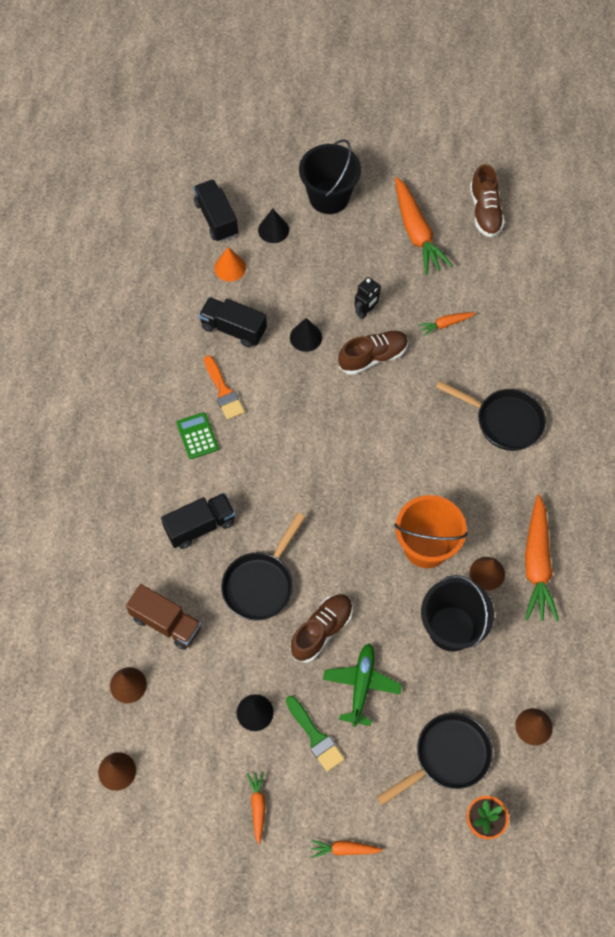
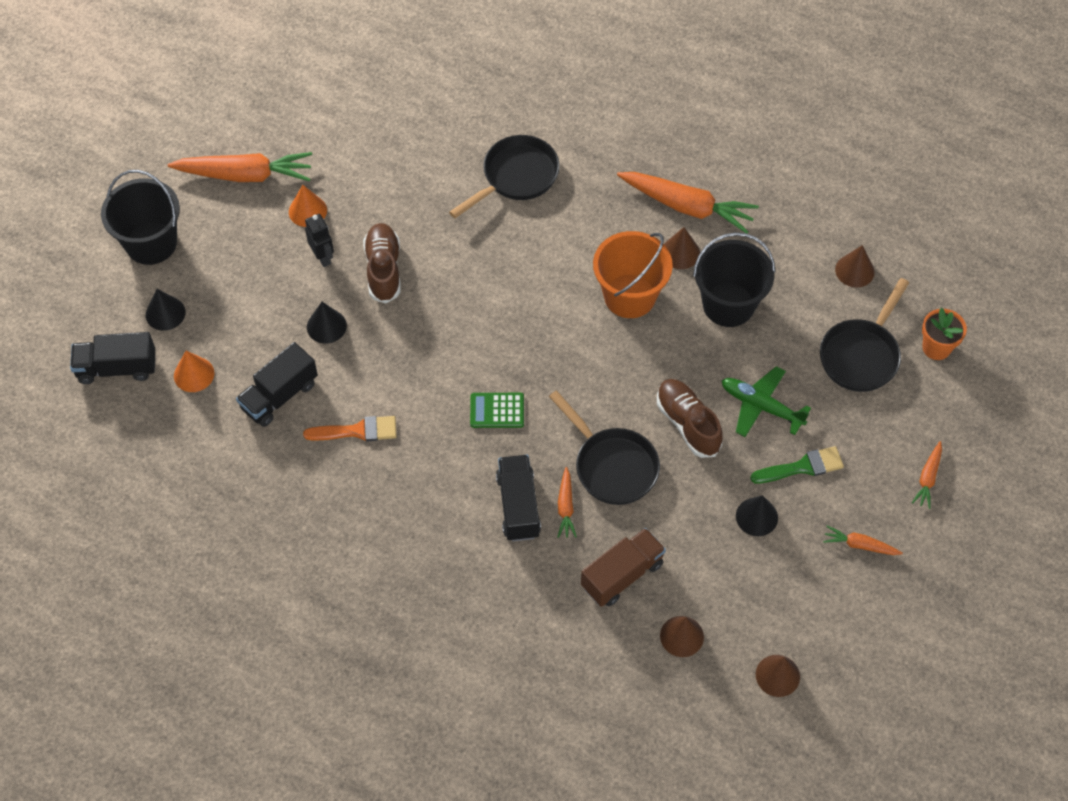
camera: 70 degrees left, 5 degrees down
green calculator [176,412,219,459] -> green calculator moved to [470,393,524,428]
black pan [377,713,493,806] -> black pan turned 135 degrees counterclockwise [820,278,909,392]
orange carrot [418,312,476,336] -> orange carrot moved to [558,467,577,538]
brown shoe [470,164,505,237] -> none
none -> orange cone [289,185,327,227]

